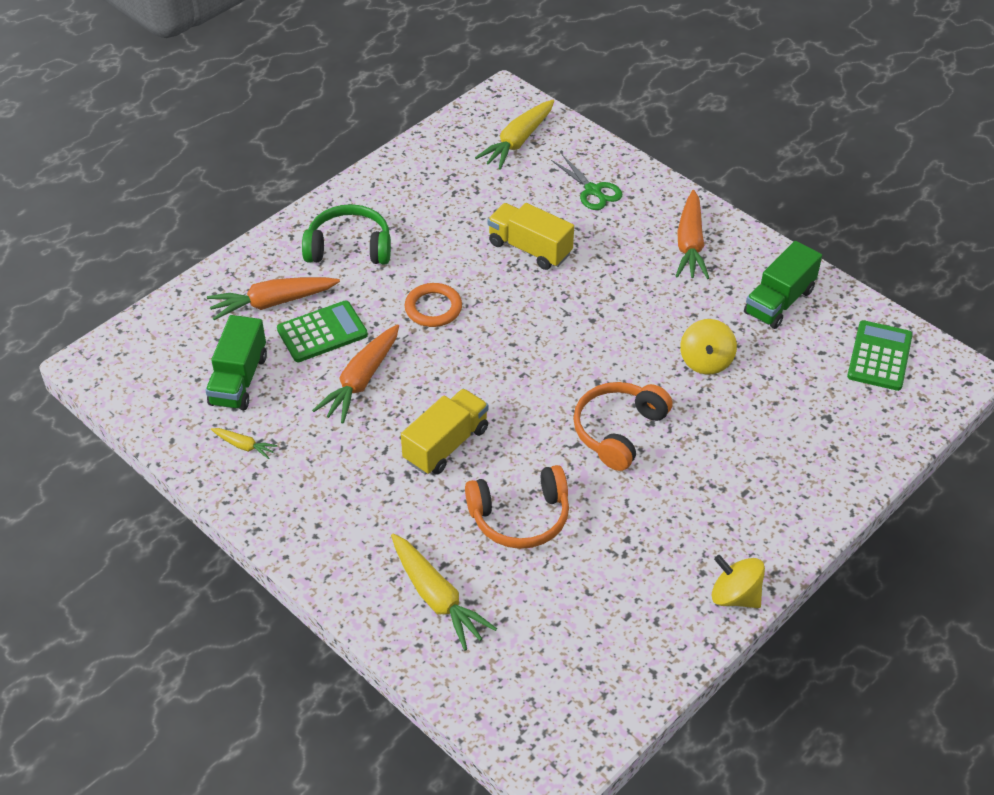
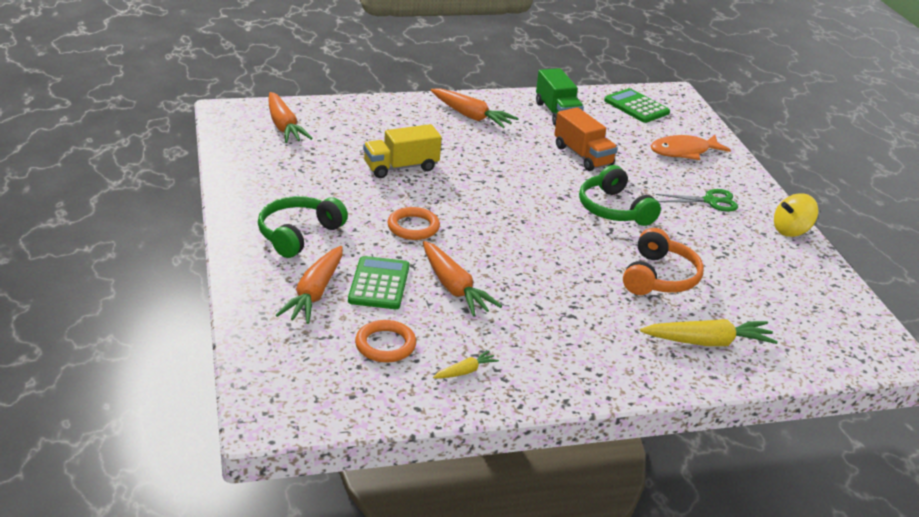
camera: 60 degrees left, 15 degrees down
green truck [205,315,267,410] -> orange ring [355,320,416,363]
yellow truck [401,389,489,475] -> none
yellow carrot [475,100,554,170] -> orange carrot [268,92,313,143]
green scissors [551,154,622,210] -> green scissors moved to [656,189,738,212]
orange headphones [573,382,673,471] -> green headphones [579,165,661,226]
yellow spinning top [680,319,737,374] -> orange truck [554,107,618,171]
none -> orange fish [651,135,731,160]

